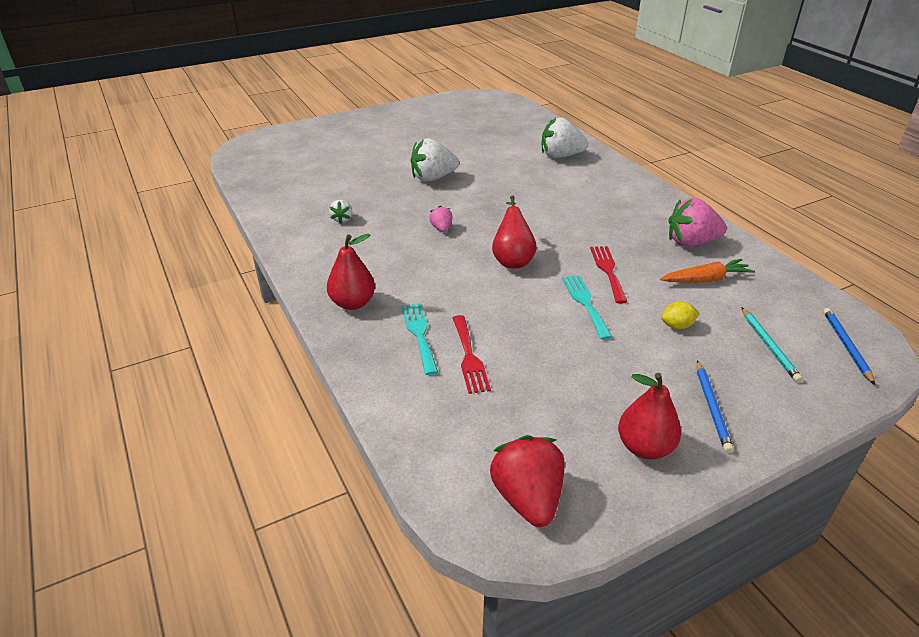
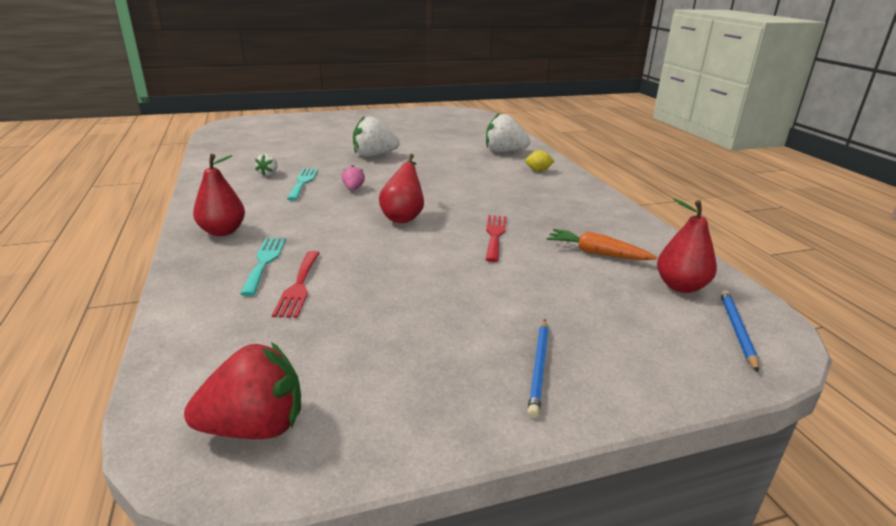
camera: 10 degrees right, 10 degrees down
red strawberry [490,435,565,527] -> red strawberry turned 75 degrees clockwise [184,342,301,439]
turquoise fork [562,275,612,340] -> turquoise fork moved to [287,168,318,201]
red pear [618,373,681,459] -> red pear moved to [657,198,717,293]
orange carrot [660,259,755,283] -> orange carrot turned 150 degrees counterclockwise [547,229,657,261]
yellow lemon [661,301,699,329] -> yellow lemon moved to [525,151,555,171]
pink strawberry [668,198,727,247] -> none
turquoise pencil [741,307,803,382] -> none

